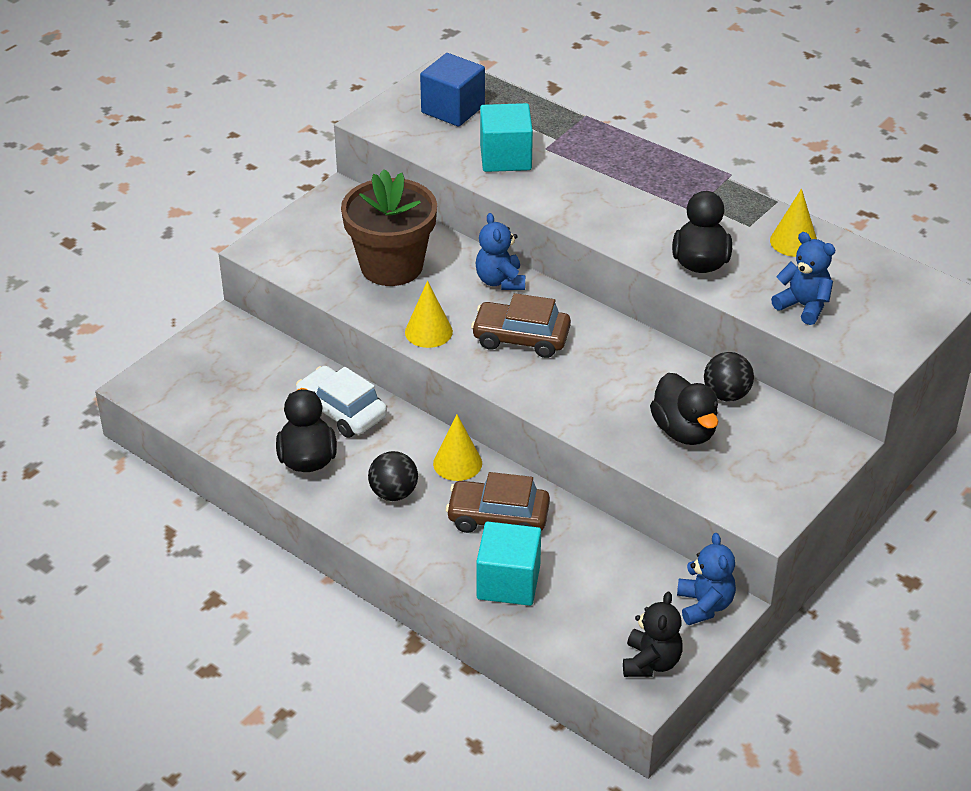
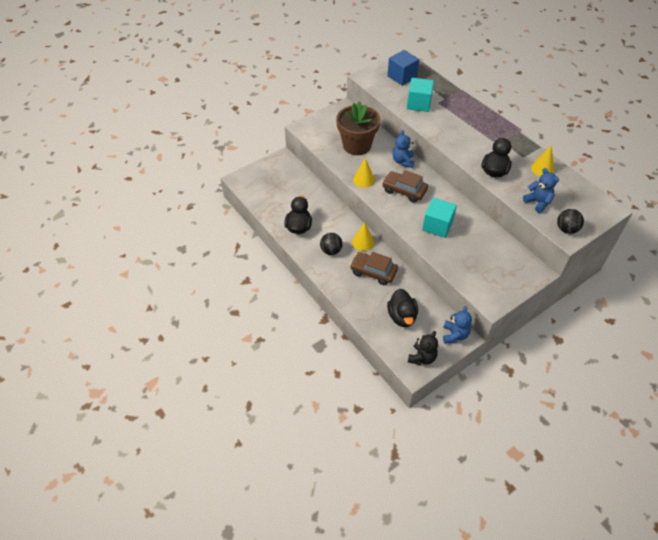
camera: 15 degrees right, 10 degrees up
white car [296,366,387,438] -> none
turquoise cube [476,522,541,606] -> turquoise cube moved to [422,198,457,238]
black duck [650,373,718,445] -> black duck moved to [387,289,418,327]
black ball [704,352,754,401] -> black ball moved to [557,209,584,234]

